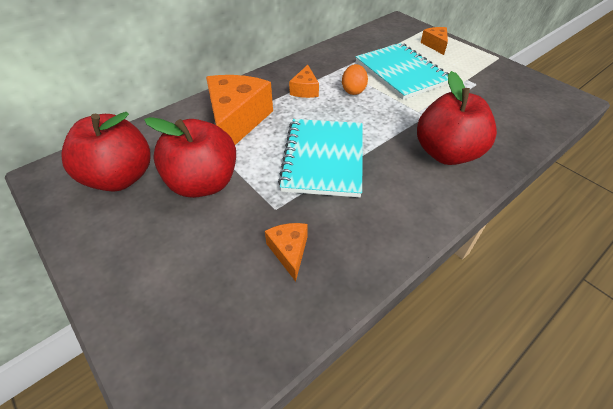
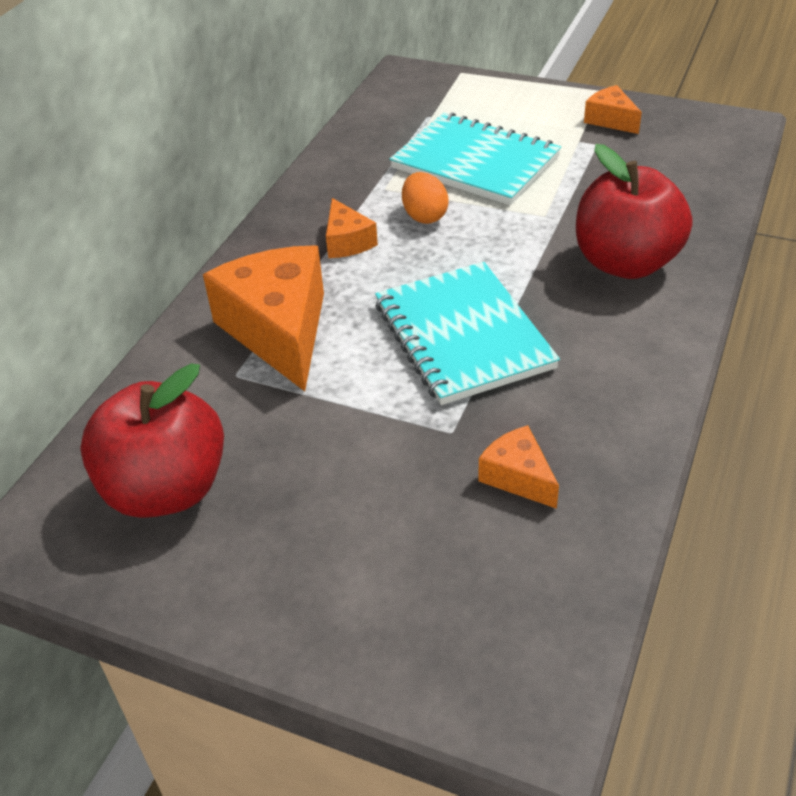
camera: 25 degrees left, 5 degrees down
red apple [144,117,236,198] -> none
orange cheese [421,27,448,55] -> orange cheese moved to [584,85,642,134]

